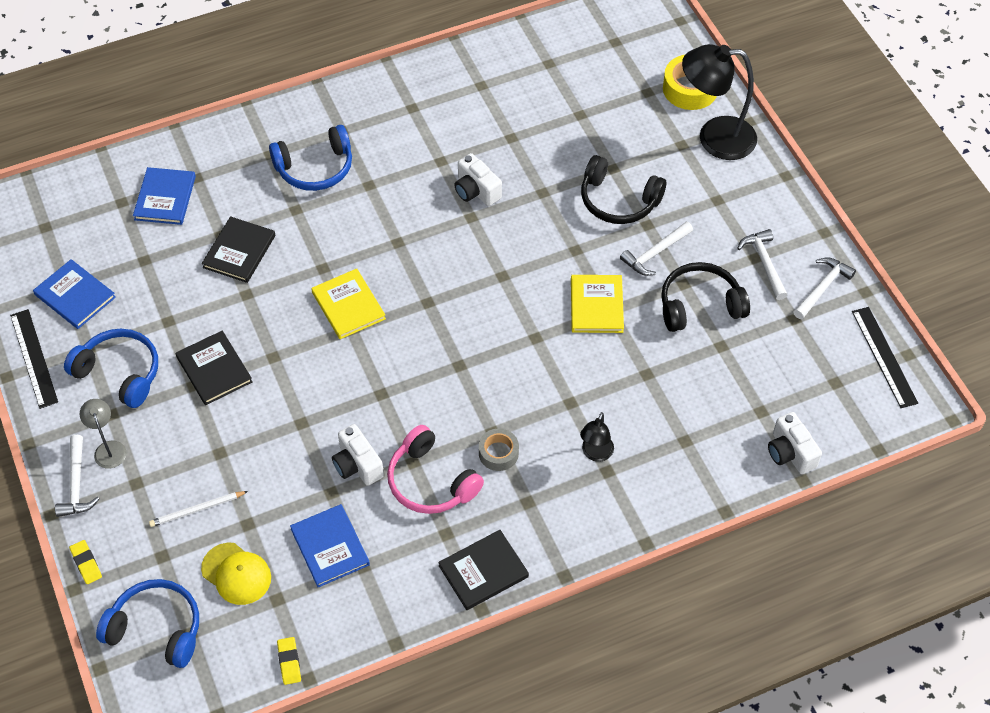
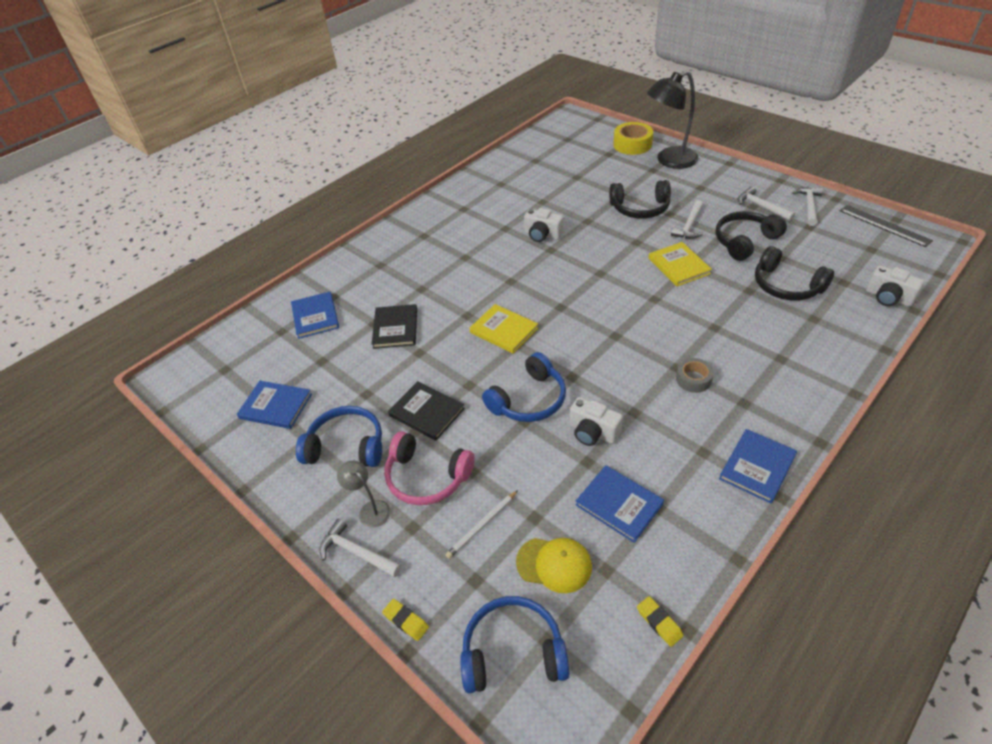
camera: 20 degrees left, 10 degrees down
black ruler [10,309,58,409] -> none
white hammer [55,435,99,517] -> white hammer turned 150 degrees clockwise [320,518,402,577]
blue headphones [269,125,352,191] -> blue headphones moved to [482,352,566,422]
pink headphones [387,425,484,514] -> pink headphones moved to [384,431,475,505]
black book [438,530,529,610] -> blue book [719,429,797,503]
black lamp [580,412,614,462] -> none
none -> black headphones [755,246,834,301]

